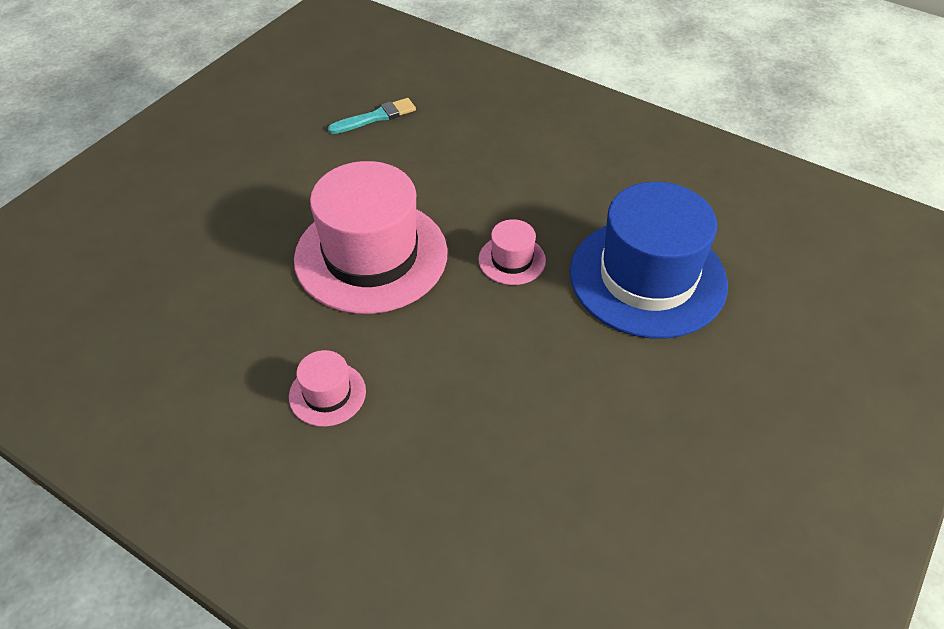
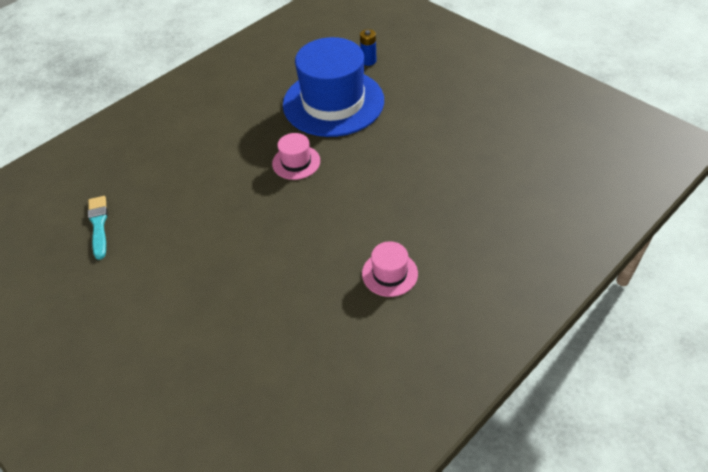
camera: 75 degrees left, 0 degrees up
pink hat [294,161,447,314] -> none
none -> blue battery [360,29,376,66]

